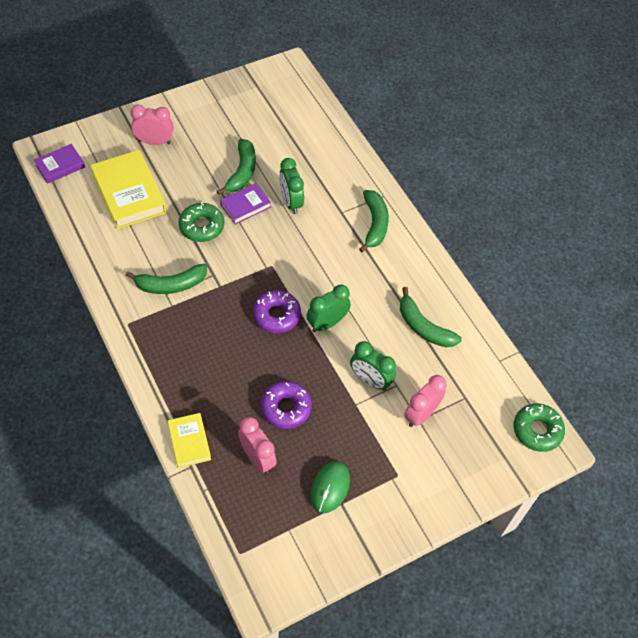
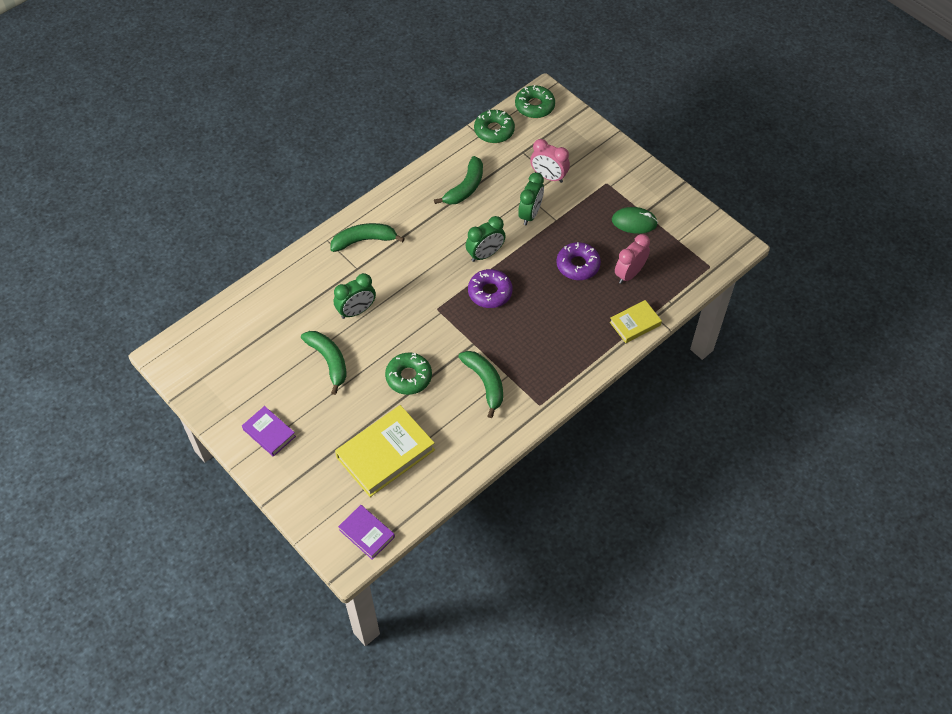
camera: 100 degrees left, 0 degrees up
pink clock [131,105,173,145] -> none
green banana [217,139,256,195] -> green banana turned 60 degrees clockwise [301,331,347,395]
purple book [220,183,271,225] -> purple book moved to [242,406,296,457]
green clock [306,284,351,332] -> green clock turned 75 degrees counterclockwise [465,216,506,262]
none -> green donut [474,110,515,143]

